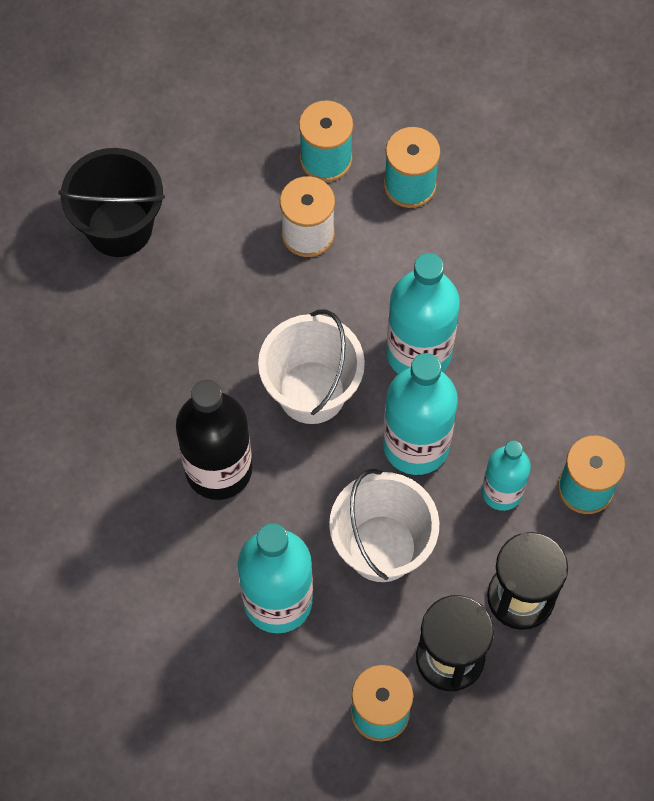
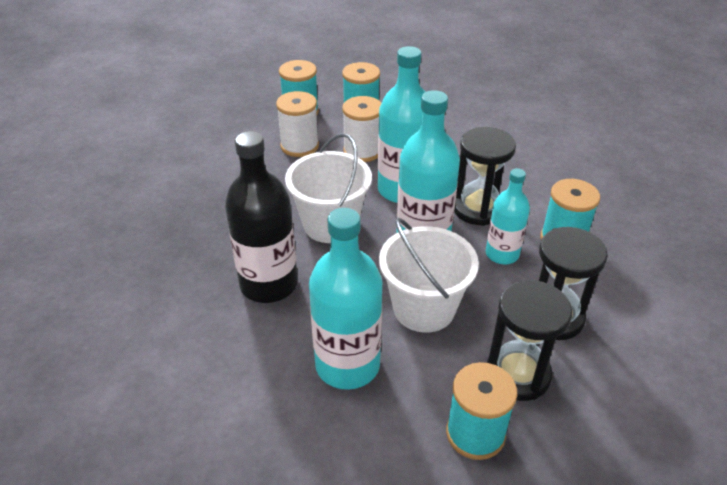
camera: 15 degrees left, 25 degrees down
black bucket [58,148,165,257] -> none
none -> white spool [342,96,381,162]
none -> black hourglass [454,127,516,226]

